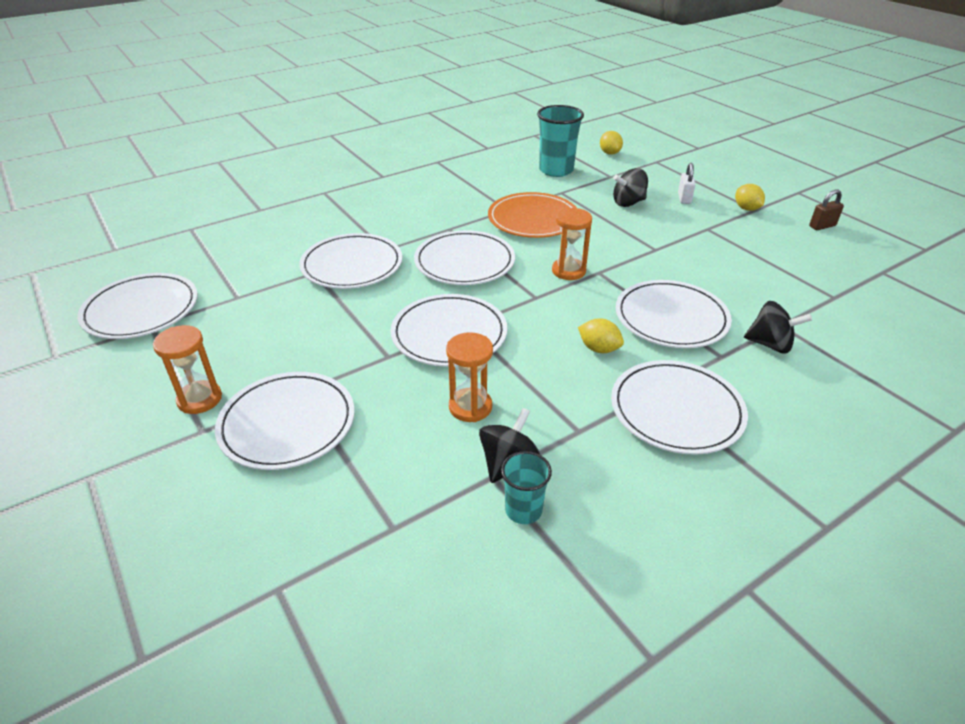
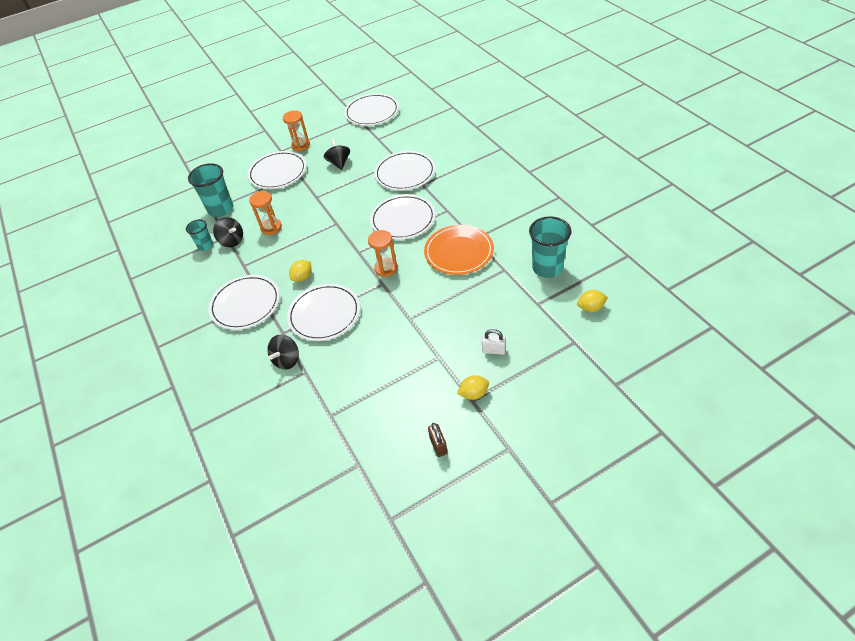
camera: 100 degrees right, 10 degrees up
white plate [391,294,508,367] -> none
black spinning top [613,168,648,207] -> black spinning top moved to [324,138,350,170]
none -> turquoise cup [188,163,233,217]

